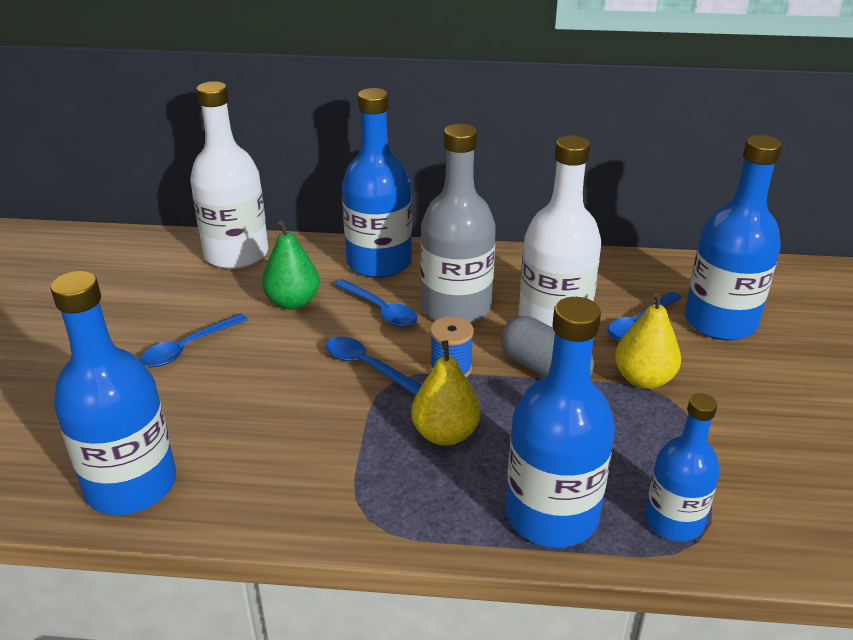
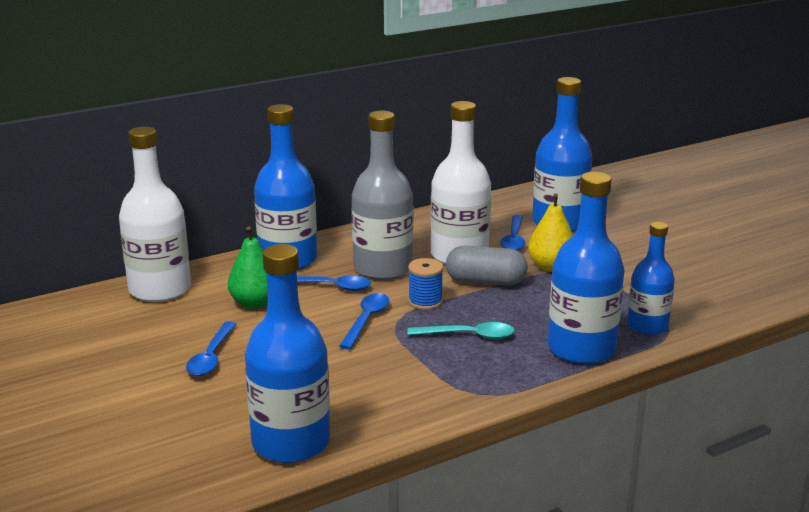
camera: 35 degrees left, 10 degrees down
blue spoon [326,336,422,396] -> blue spoon turned 105 degrees clockwise [339,293,389,349]
yellow pear [411,340,481,446] -> turquoise spoon [407,322,515,339]

